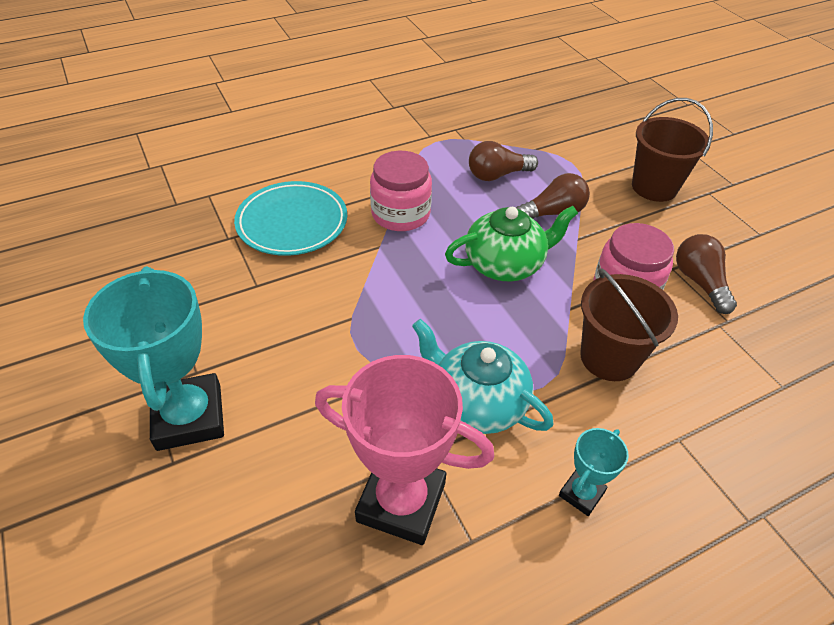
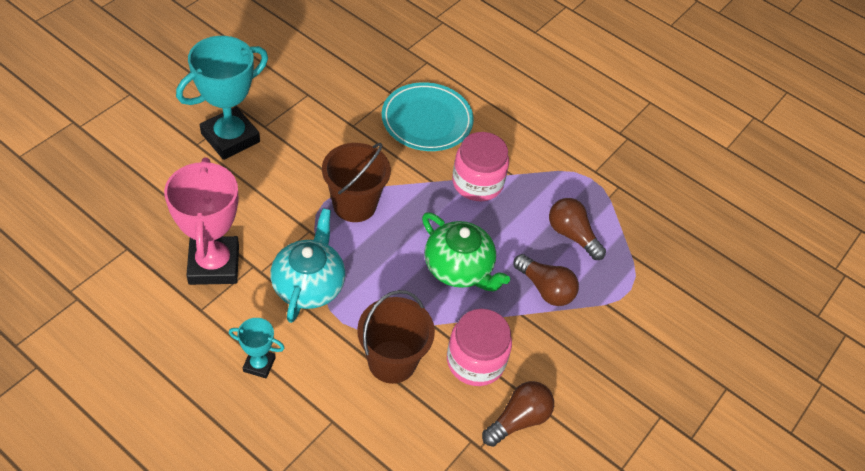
camera: 60 degrees right, 5 degrees up
brown bucket [632,98,713,202] -> brown bucket moved to [322,143,391,222]

